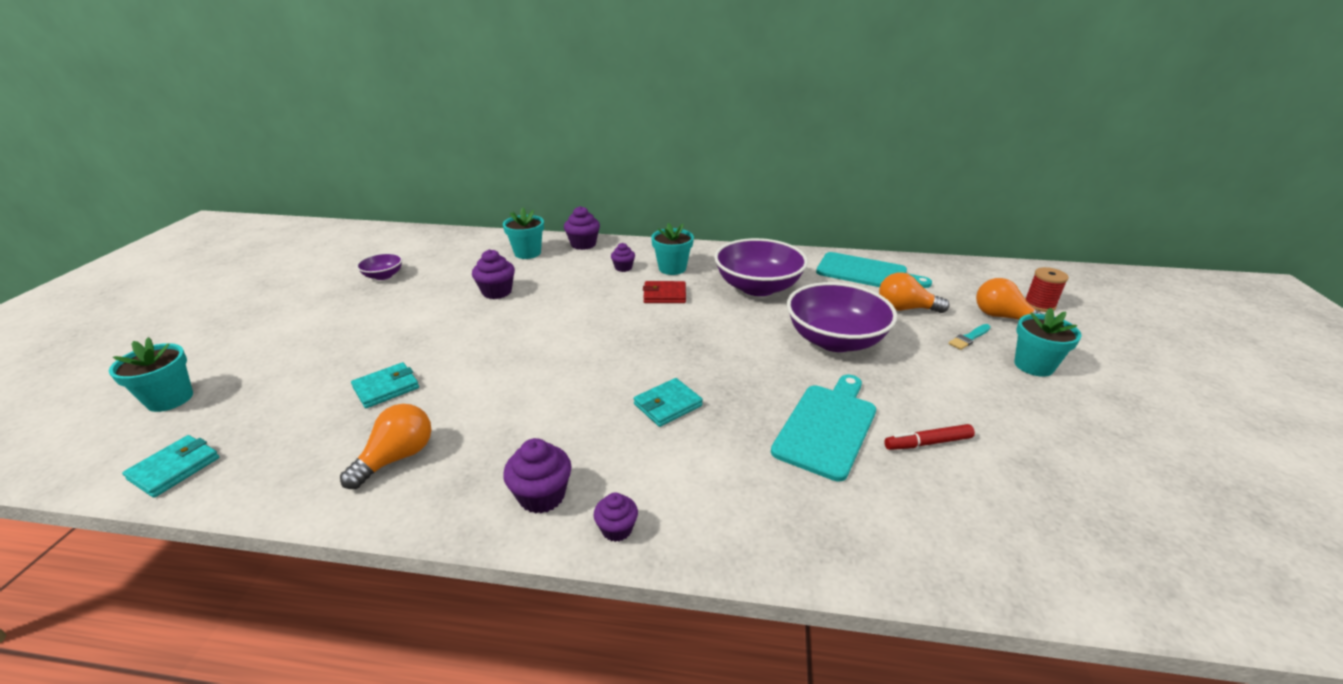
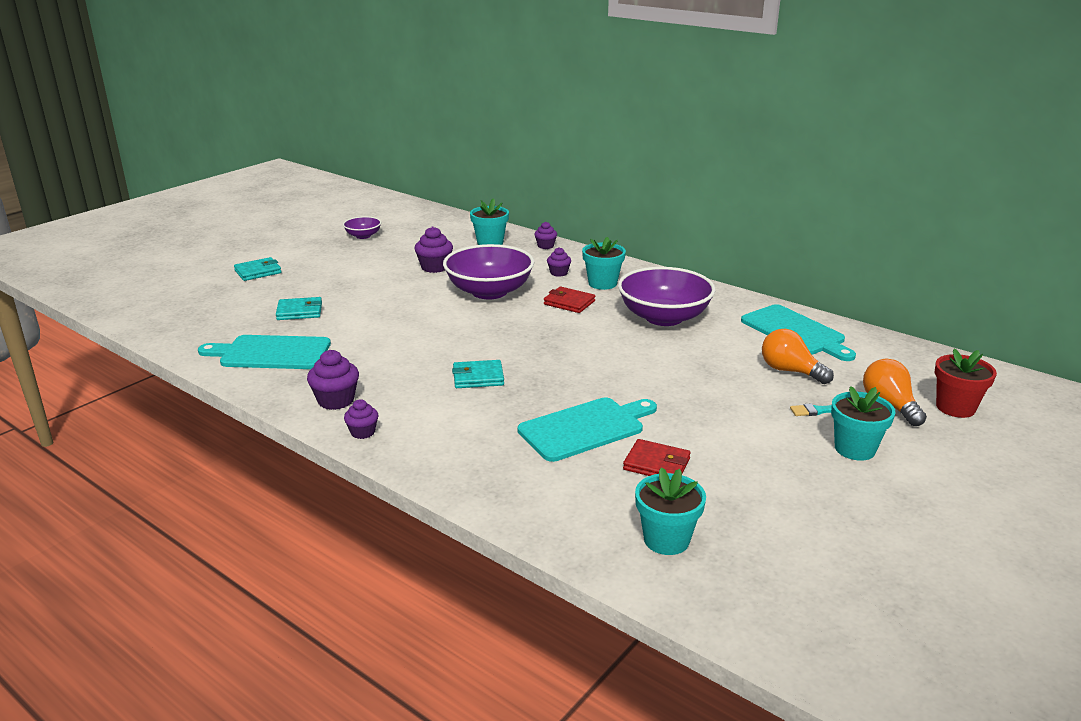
camera: 30 degrees right, 5 degrees down
turquoise flower pot [109,337,193,412] -> turquoise flower pot moved to [635,467,706,555]
turquoise wallet [122,435,219,497] -> turquoise wallet moved to [234,257,281,281]
orange light bulb [340,404,431,489] -> turquoise cutting board [198,335,331,369]
purple cupcake [564,206,600,250] -> purple cupcake [534,222,557,249], size x0.63
purple bowl [787,282,897,352] -> purple bowl moved to [443,244,534,299]
red marker [884,424,975,450] -> red wallet [623,439,691,476]
red spool [1025,267,1069,312] -> red flower pot [935,349,997,418]

